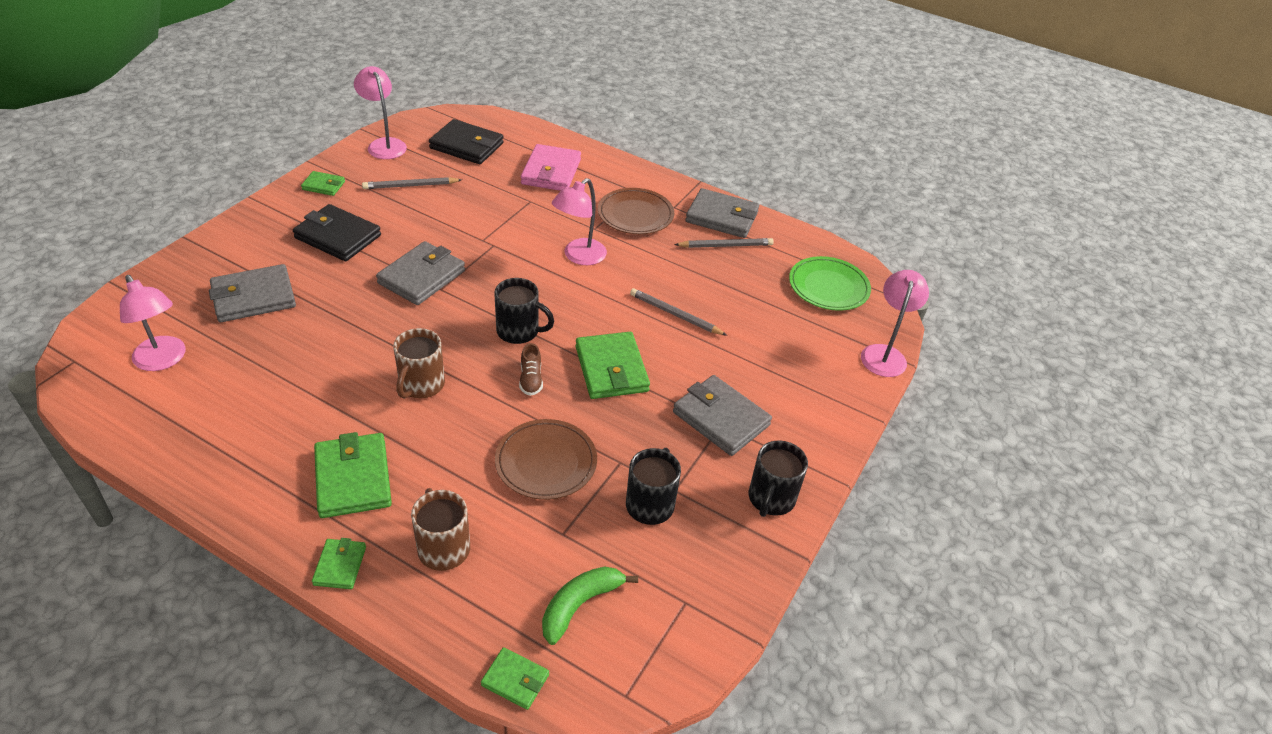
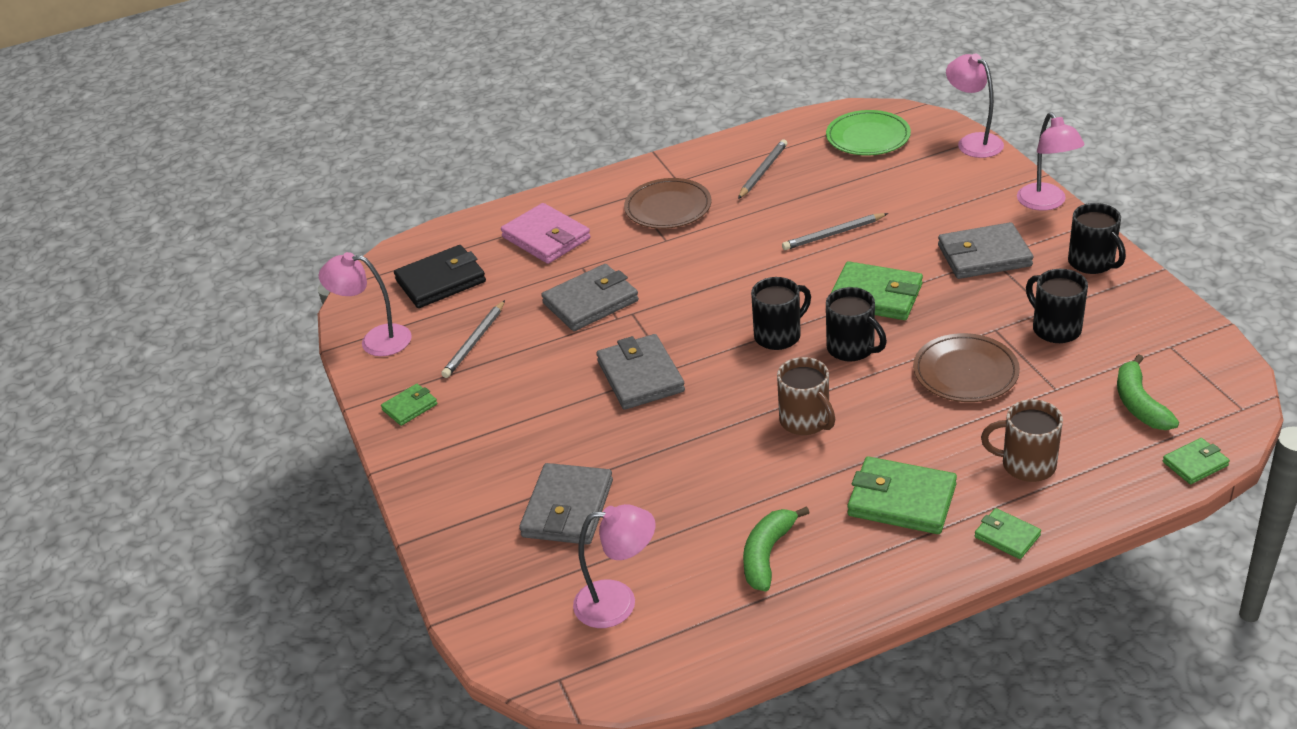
camera: 45 degrees left, 5 degrees down
black wallet [293,204,381,261] -> none
brown shoe [519,343,543,396] -> black mug [826,287,887,362]
pink lamp [552,178,607,265] -> pink lamp moved to [1017,112,1085,211]
grey wallet [686,188,759,238] -> grey wallet moved to [541,264,639,331]
none -> green banana [743,506,810,591]

